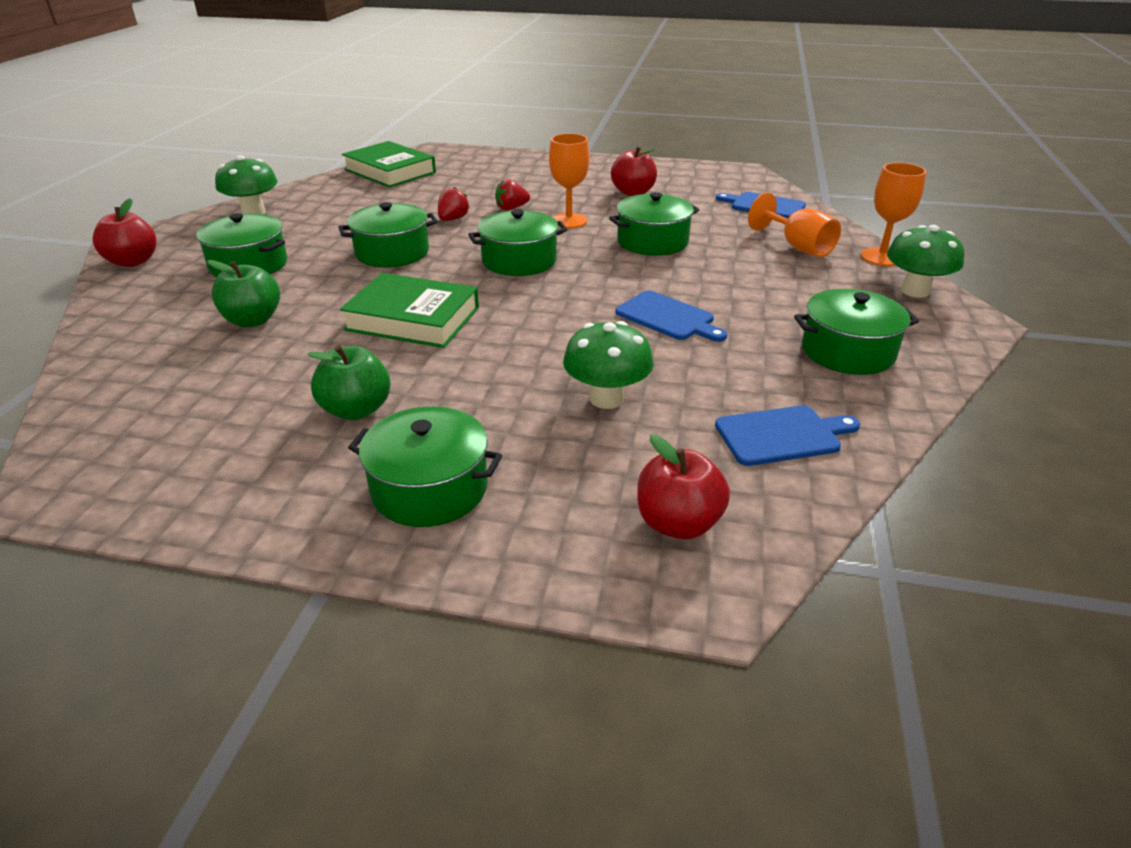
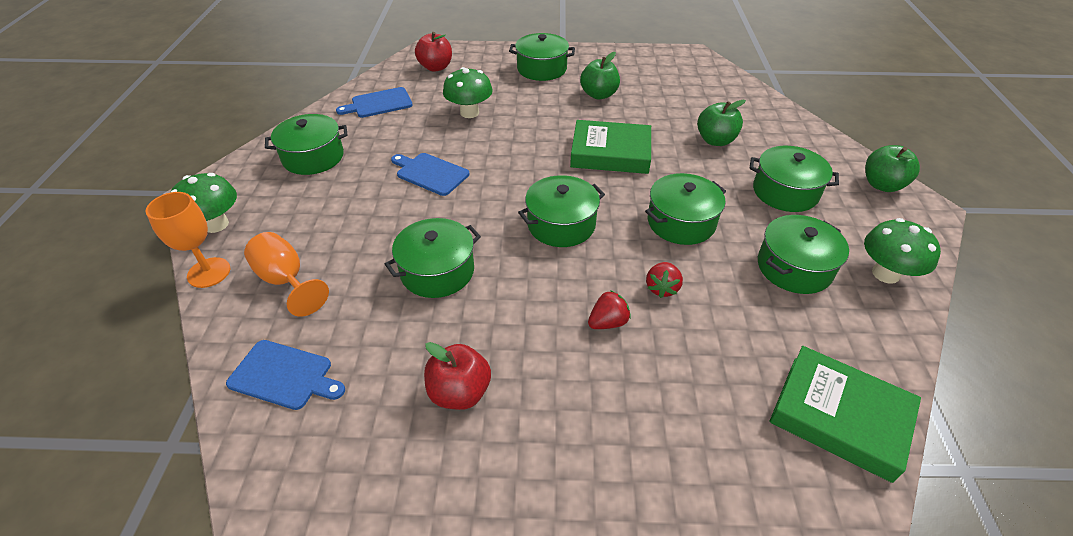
camera: 170 degrees right, 10 degrees up
red apple [93,198,157,267] -> green apple [865,145,920,192]
orange goblet [549,133,589,228] -> none
none -> green pot [758,215,849,294]

